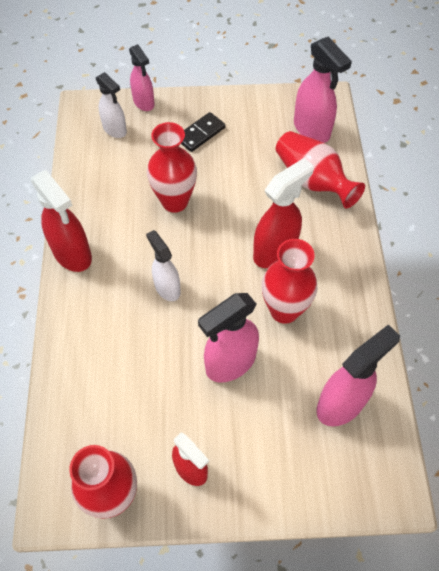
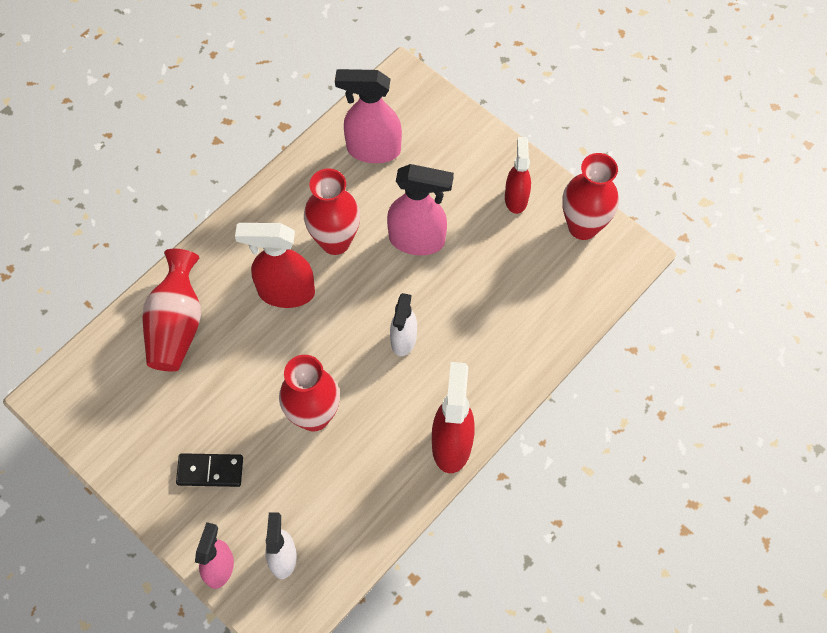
camera: 135 degrees left, 5 degrees up
pink spray bottle [294,36,352,143] -> none

